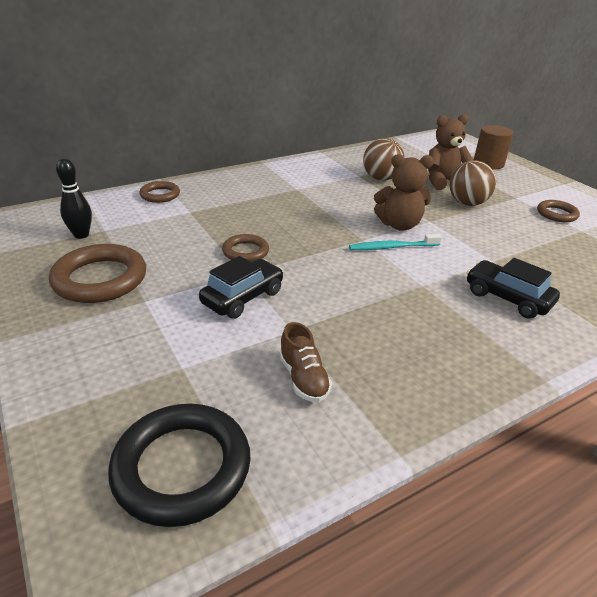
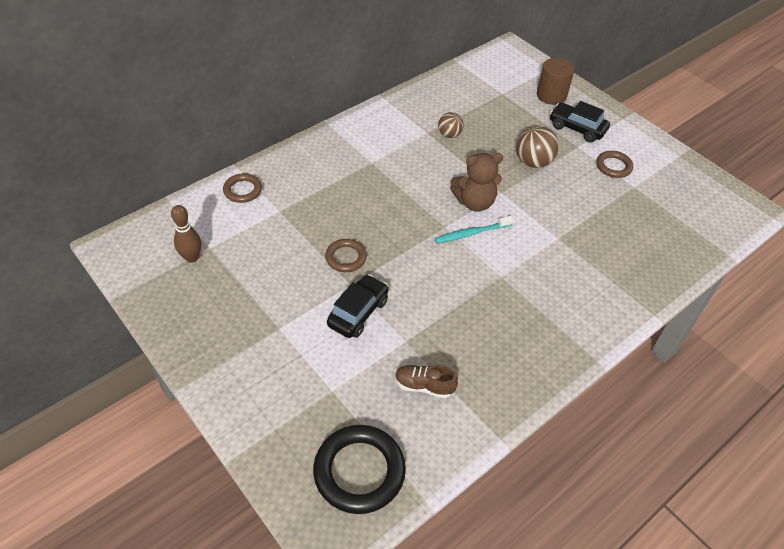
camera: 10 degrees left, 15 degrees up
brown ring [49,244,146,303] -> none
black bowling pin [56,158,92,239] -> brown bowling pin [171,205,201,263]
brown shoe [279,322,332,402] -> brown shoe turned 135 degrees clockwise [395,365,458,398]
brown ball [363,138,405,181] -> brown ball [438,112,464,138], size x0.63
brown teddy bear [428,114,473,190] -> none
black car [466,258,560,319] -> black car moved to [550,101,610,143]

